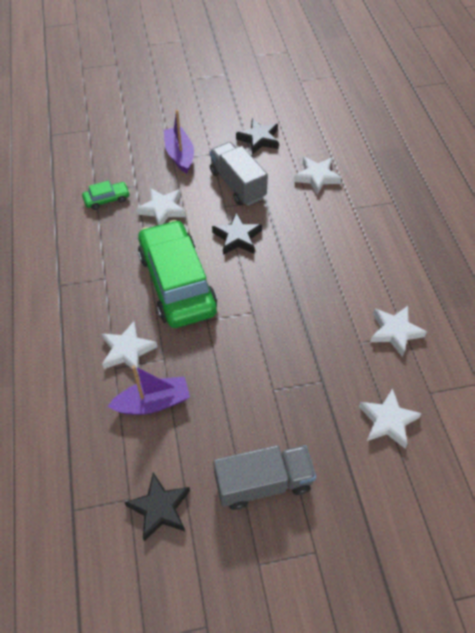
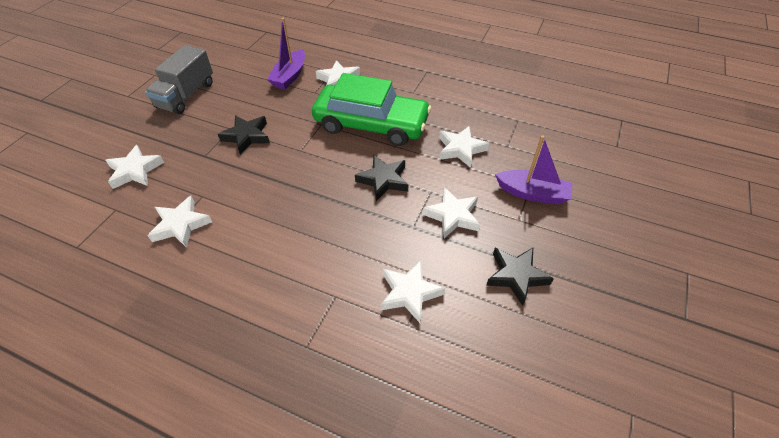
camera: 125 degrees right, 5 degrees down
green car [82,181,130,210] -> none
black star [124,473,190,541] -> black star moved to [218,115,270,155]
grey truck [209,142,268,206] -> white star [423,187,480,238]

